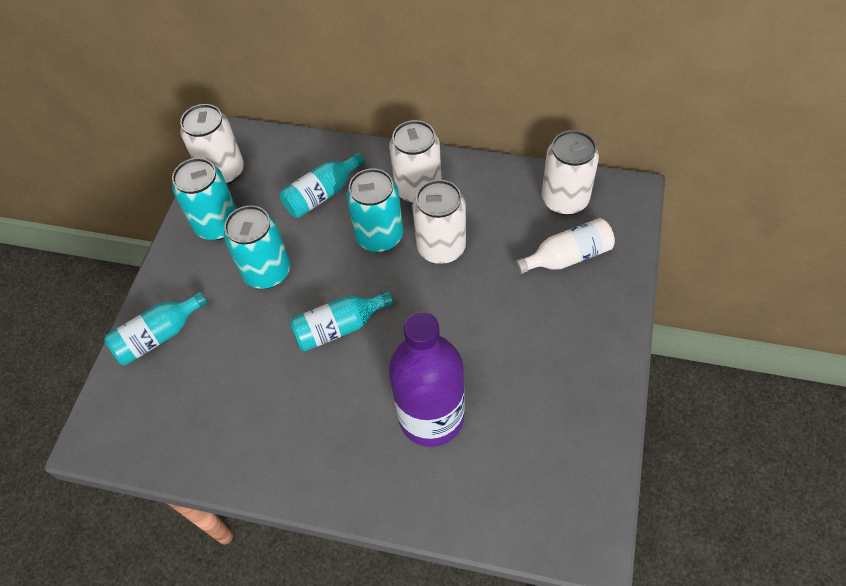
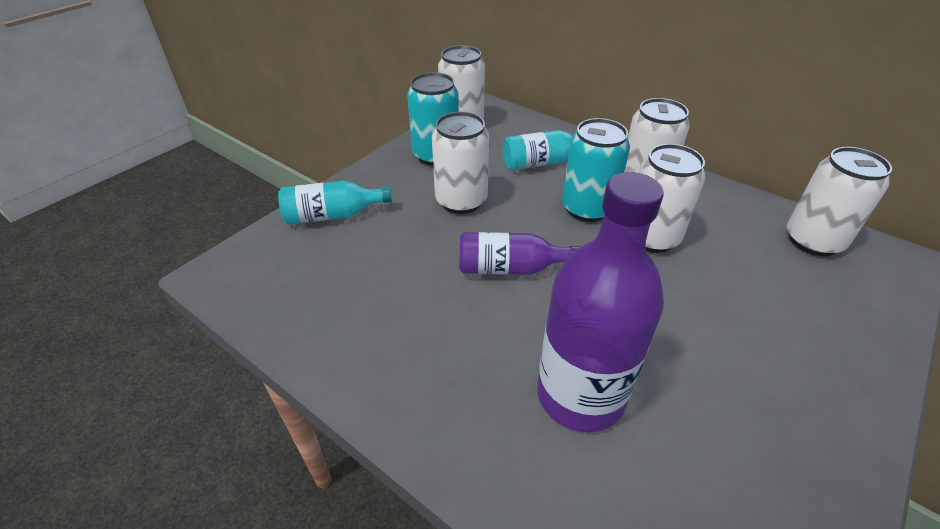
camera: 20 degrees right, 15 degrees down
turquoise can [224,205,290,289] -> white can [432,112,489,214]
turquoise bottle [290,291,393,351] -> purple bottle [460,232,580,275]
white bottle [515,218,615,274] -> none

